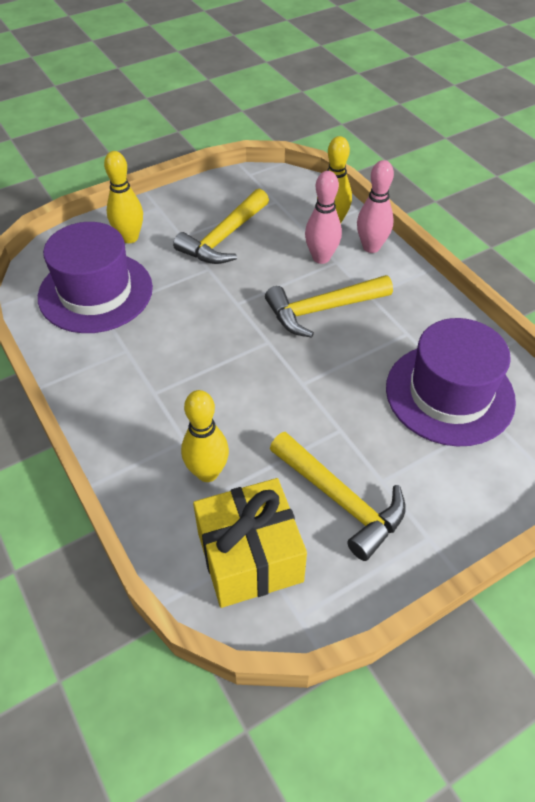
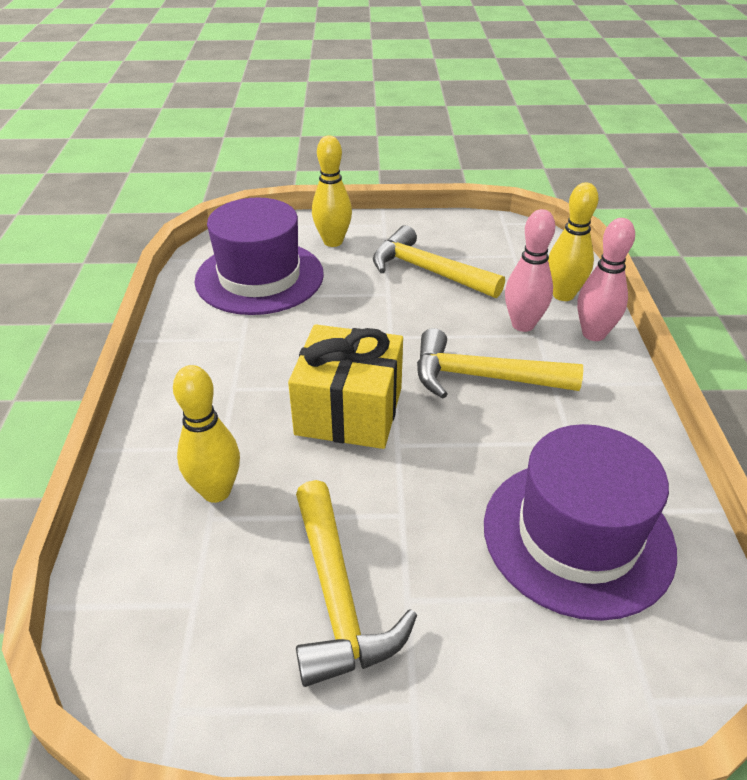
camera: 30 degrees right, 10 degrees down
yellow hammer [173,189,269,264] -> yellow hammer turned 60 degrees clockwise [373,225,505,298]
yellow gift [193,478,307,608] -> yellow gift moved to [288,324,403,449]

